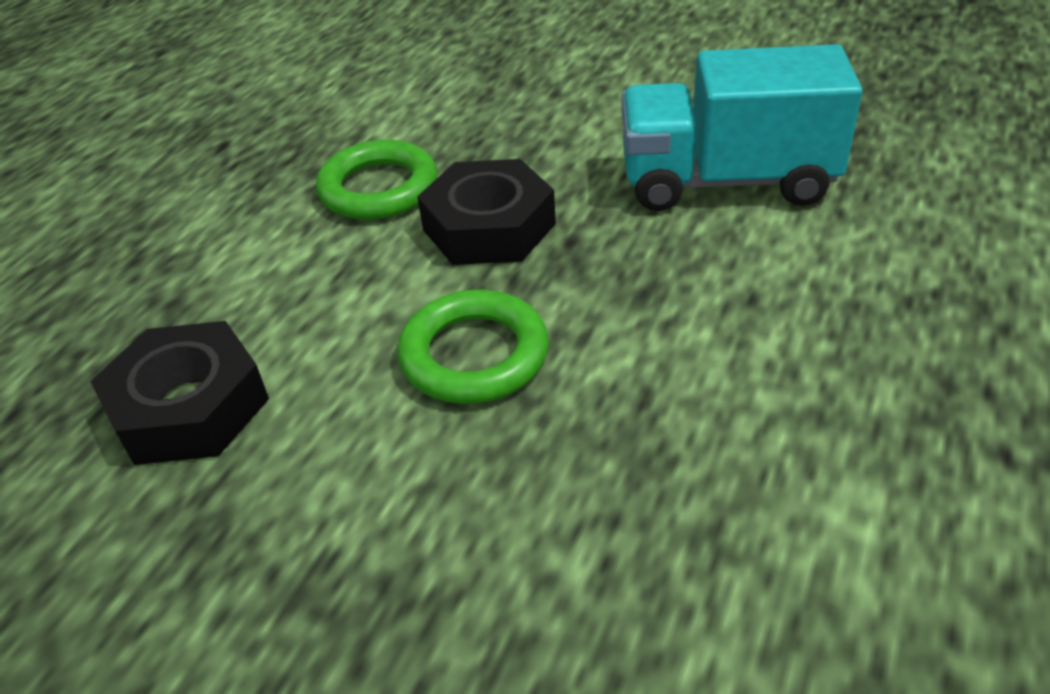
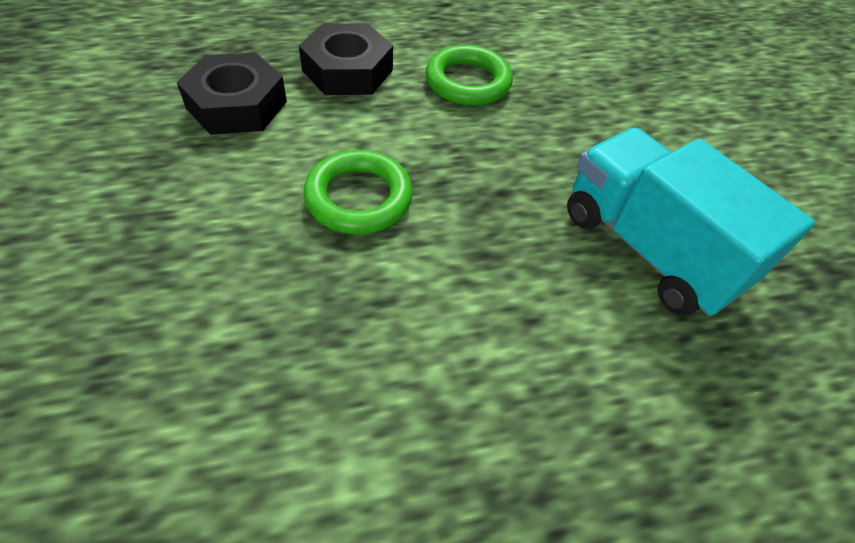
camera: 45 degrees right, 10 degrees up
black nut [417,159,556,265] -> black nut moved to [299,23,393,95]

